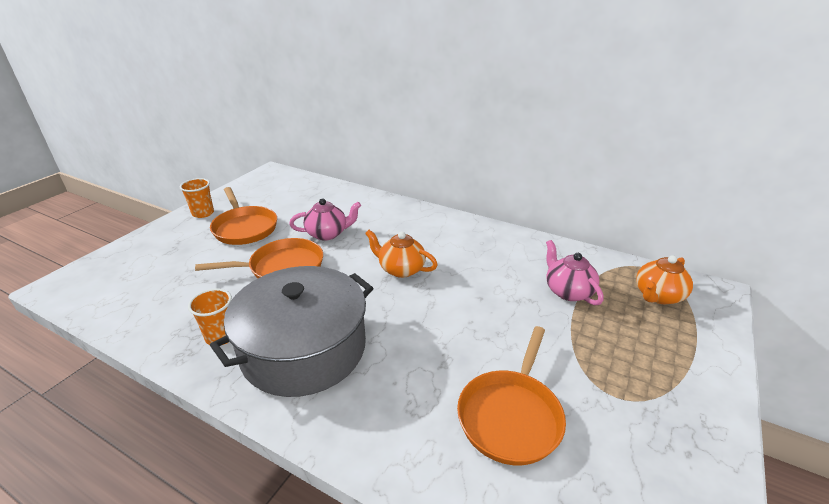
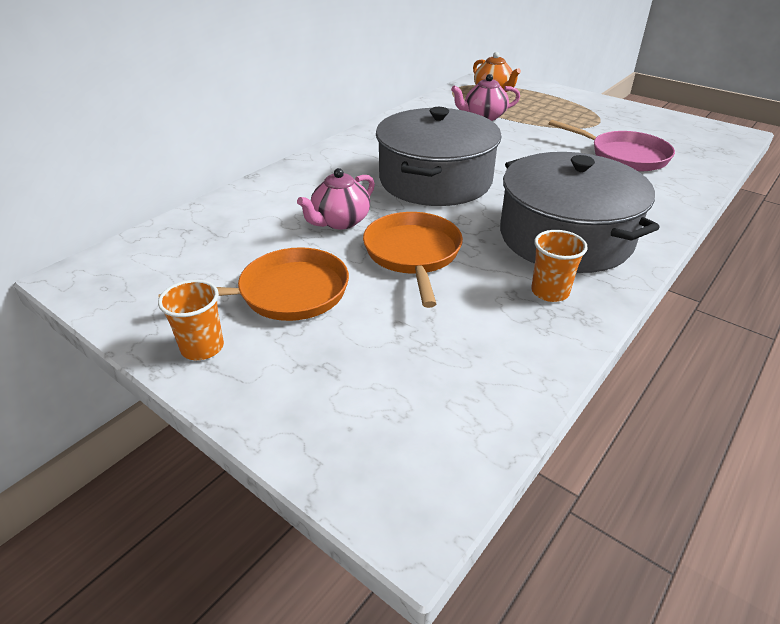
camera: 80 degrees left, 5 degrees up
pink teapot [289,198,361,241] -> pink teapot turned 135 degrees counterclockwise [297,168,375,229]
orange teapot [365,230,438,278] -> grey pot [376,107,502,206]
orange pan [457,326,566,465] -> pink pan [549,120,675,171]

